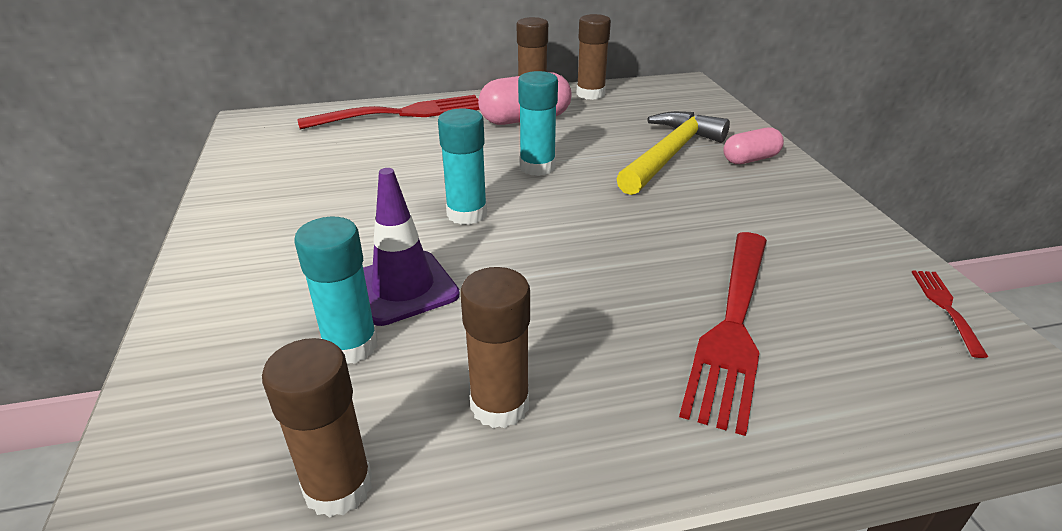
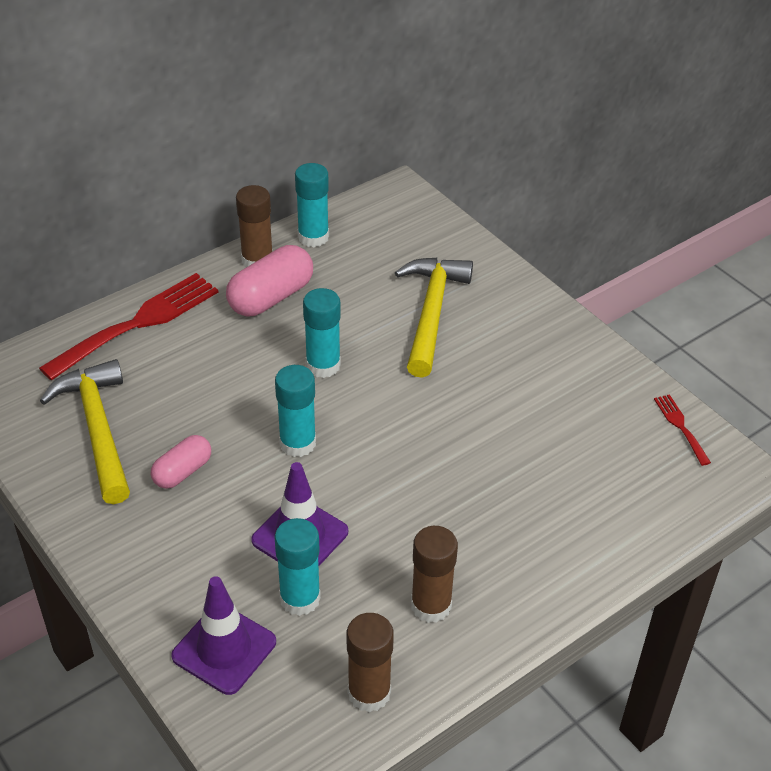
camera: 25 degrees left, 10 degrees up
brown glue stick [576,14,611,100] -> turquoise glue stick [295,163,329,247]
red fork [679,232,767,436] -> none
pink capsule [723,127,784,164] -> pink capsule moved to [151,435,211,489]
none -> yellow hammer [40,359,130,504]
none -> purple traffic cone [171,576,276,695]

